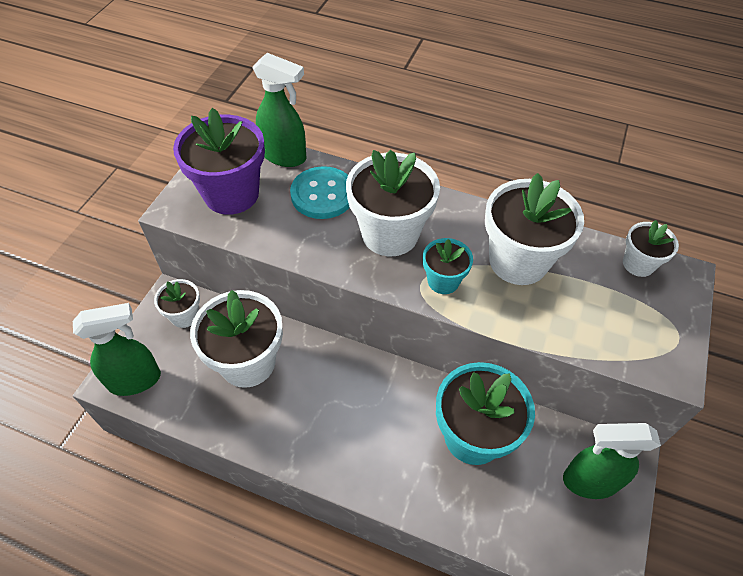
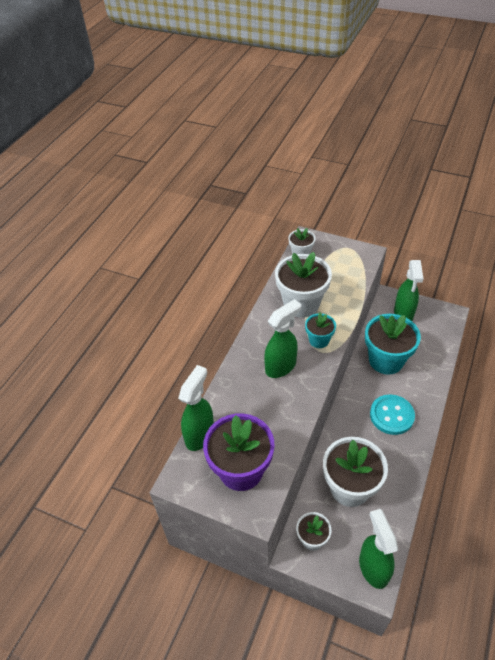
camera: 85 degrees left, 5 degrees down
turquoise button [290,166,350,219] -> turquoise button moved to [370,394,415,435]
white flower pot [346,150,440,256] -> green spray bottle [264,299,301,378]

